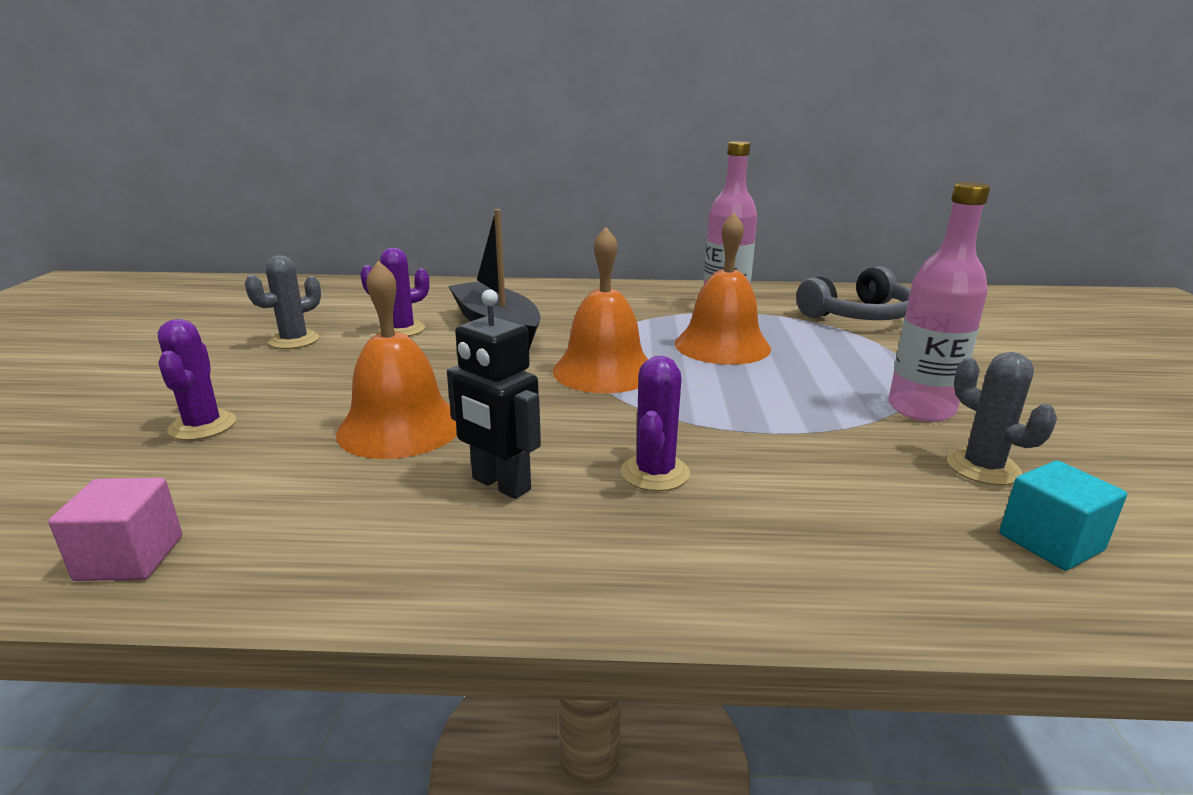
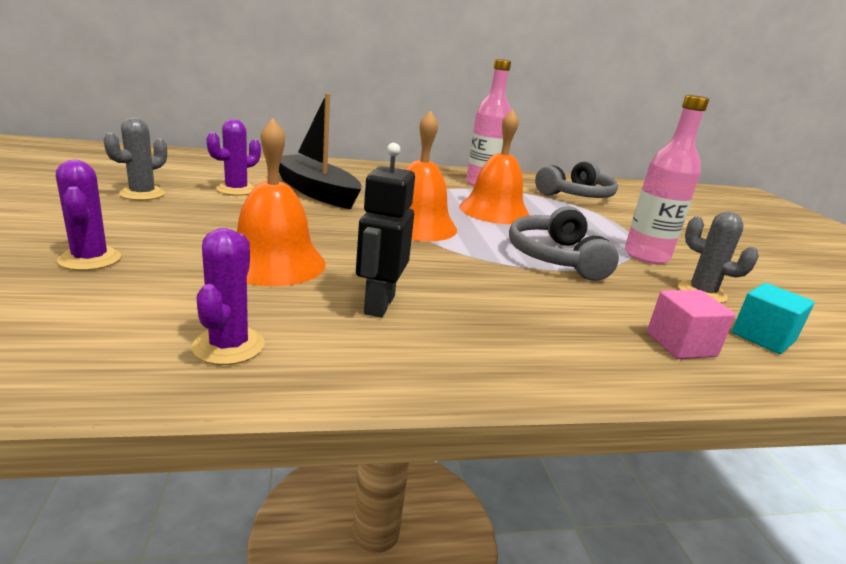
camera: 15 degrees left, 0 degrees up
pink cube [48,478,182,581] -> pink cube moved to [647,290,735,359]
black robot [447,289,541,499] -> black robot turned 75 degrees clockwise [356,143,415,318]
purple cactus [621,356,690,491] -> purple cactus moved to [192,228,265,365]
none -> grey headphones [509,206,619,281]

